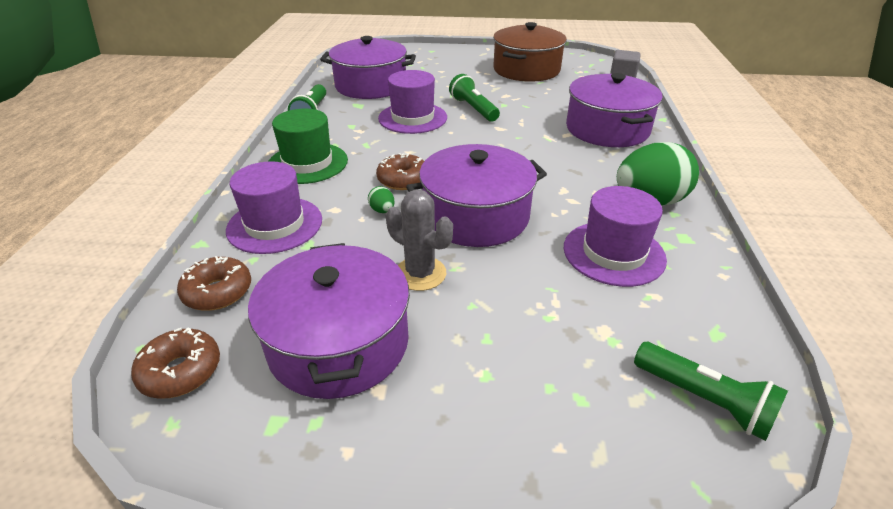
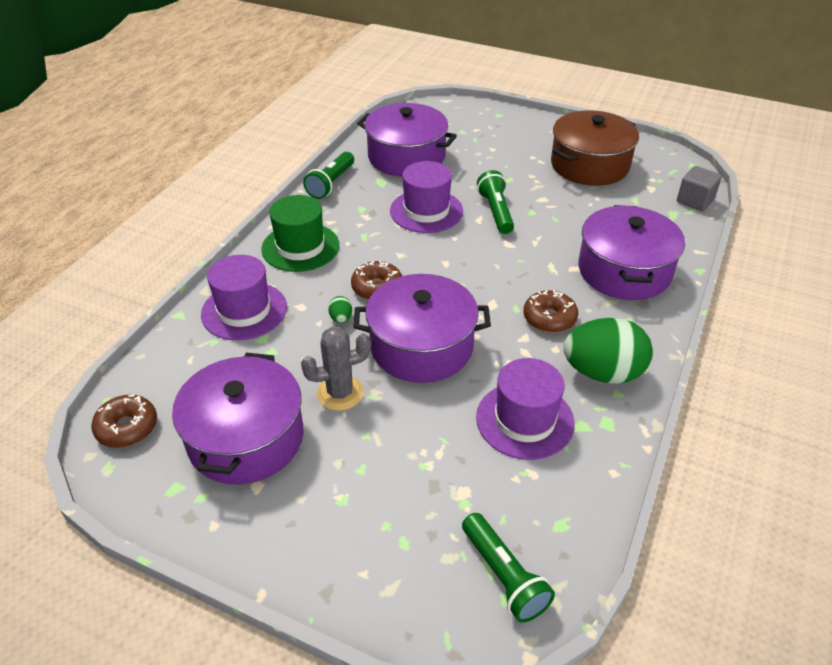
camera: 20 degrees right, 5 degrees up
brown donut [177,256,251,311] -> brown donut moved to [523,290,578,333]
grey cactus [386,189,453,291] -> grey cactus turned 75 degrees counterclockwise [301,327,371,411]

